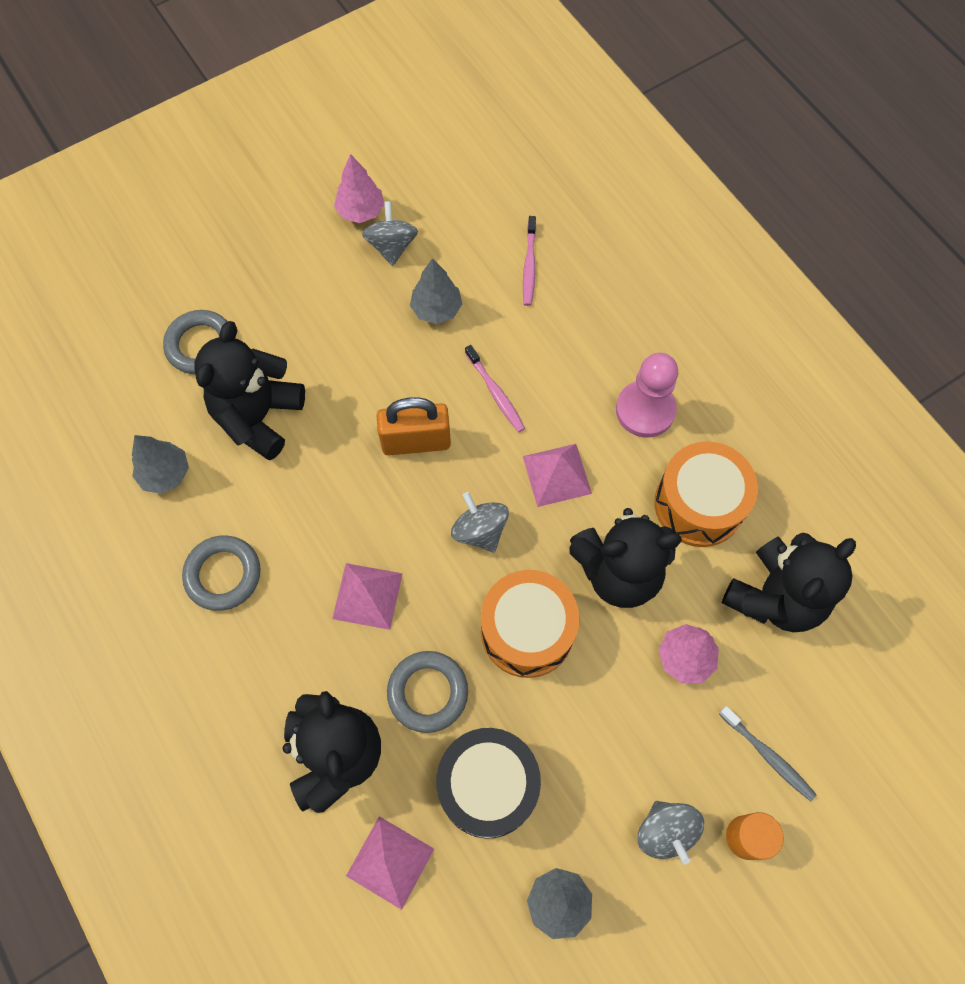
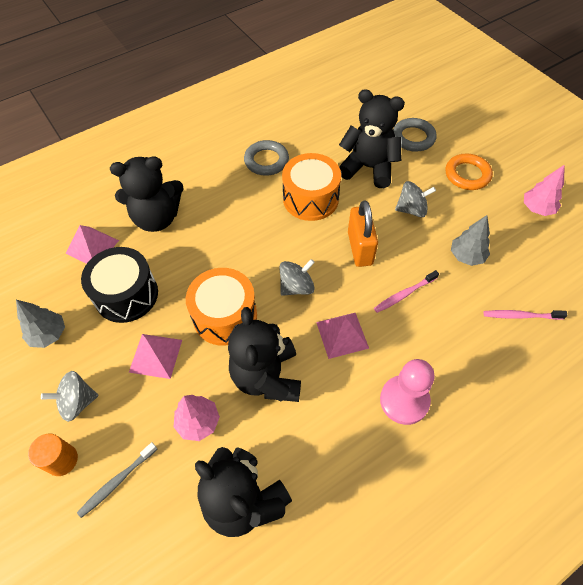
camera: 90 degrees right, 10 degrees down
grey tree [132,435,189,494] -> none
pink pyramid [332,563,403,630] -> pink pyramid moved to [129,334,182,379]
grey spinning top [362,201,418,266] -> grey spinning top moved to [395,181,436,217]
grey ring [387,651,468,733] -> none
orange drum [654,441,758,547] -> orange drum moved to [282,153,341,221]
none -> orange ring [446,154,493,190]

